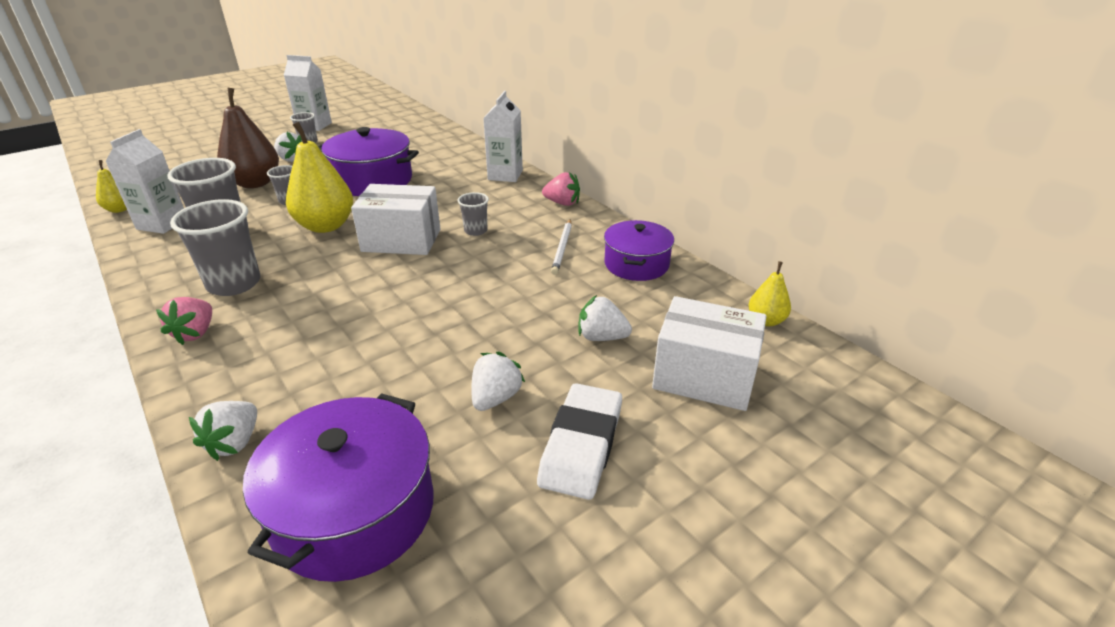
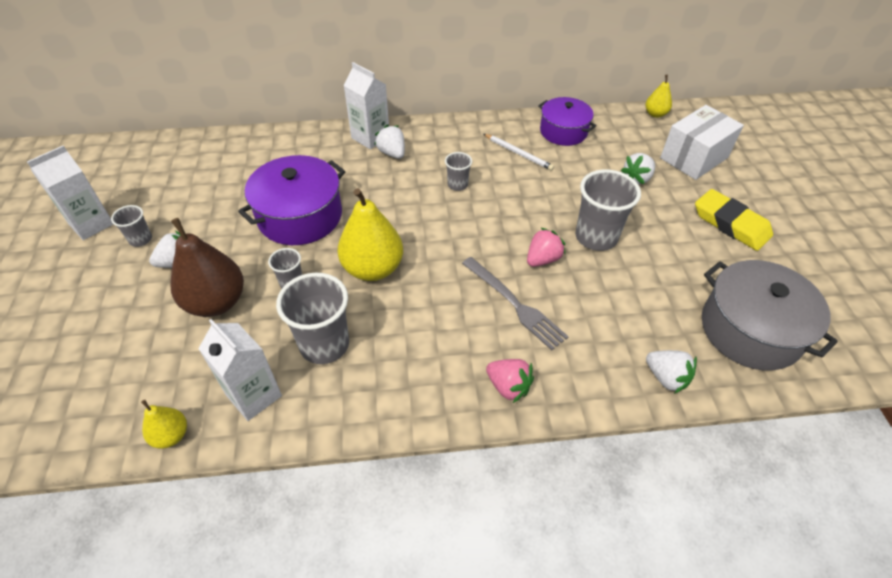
camera: 60 degrees left, 15 degrees up
grey cup [170,199,261,296] -> grey cup moved to [575,169,641,251]
purple pot [243,393,434,582] -> grey pot [702,260,838,371]
white box [351,184,440,255] -> none
white strawberry [471,352,525,411] -> white strawberry moved to [374,125,405,159]
white eraser [537,383,622,500] -> yellow eraser [695,189,773,251]
pink strawberry [542,172,580,206] -> pink strawberry moved to [527,227,566,267]
none -> grey fork [462,257,569,350]

